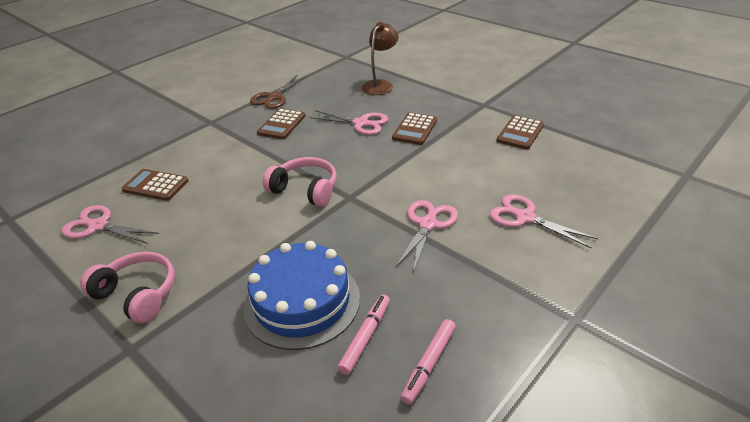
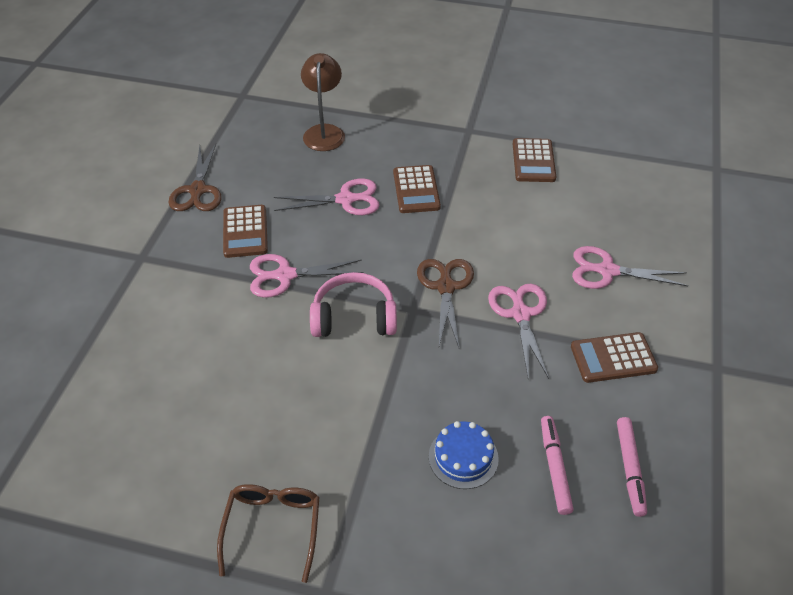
camera: 30 degrees left, 10 degrees up
pink scissors [61,205,159,244] -> pink scissors moved to [250,254,364,298]
pink headphones [80,252,175,323] -> brown glasses [217,484,319,583]
brown calculator [122,169,189,201] -> brown calculator moved to [571,332,658,383]
blue cake [243,241,360,350] -> blue cake [429,421,499,489], size x0.52
none -> brown scissors [417,259,474,347]

